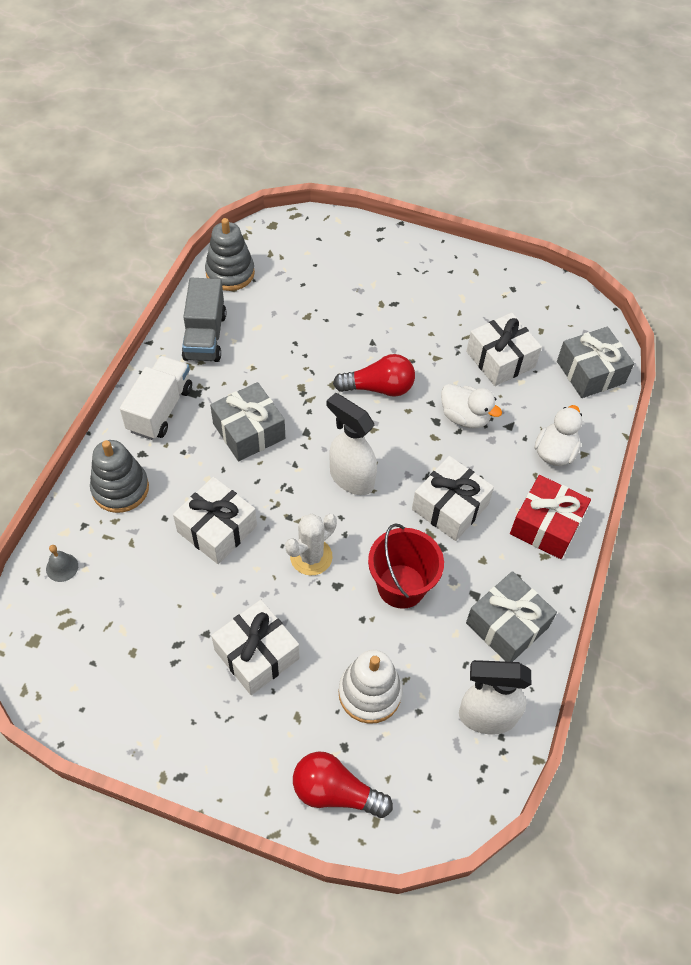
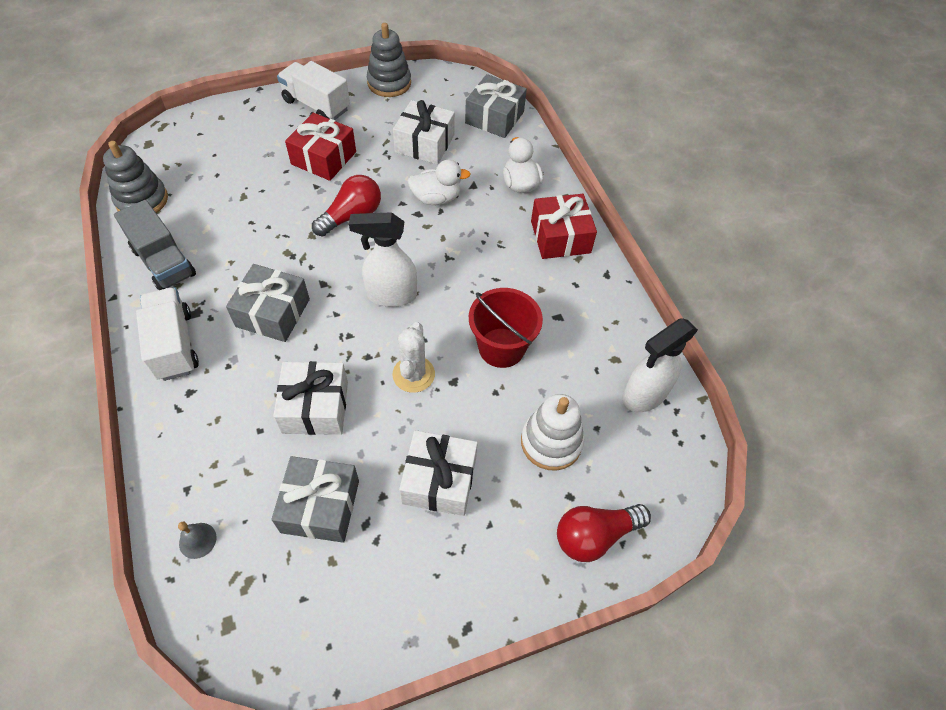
camera: 40 degrees left, 0 degrees up
grey stacking toy [90,440,149,513] -> grey stacking toy moved to [367,23,411,97]
white gift [412,456,494,541] -> none
grey gift [466,571,557,662] -> grey gift moved to [271,456,359,543]
none -> white truck [277,61,350,120]
none -> red gift [285,113,356,181]

